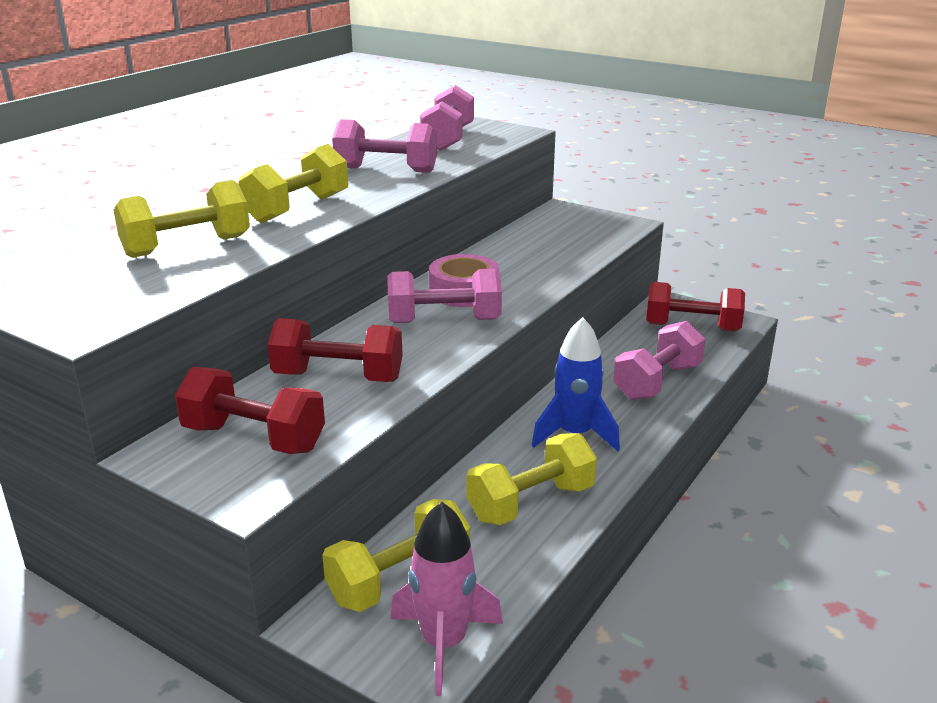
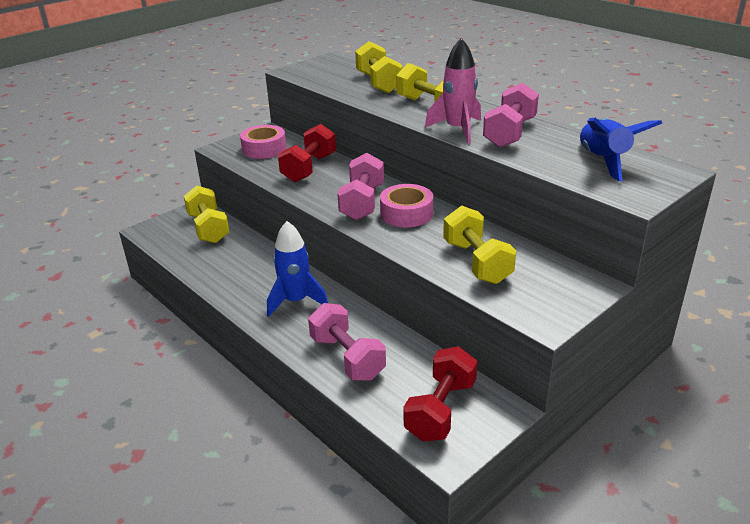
camera: 105 degrees right, 5 degrees up
red dumbbell [175,367,325,454] -> pink tape [240,125,286,159]
pink rocket [390,502,503,696] -> pink rocket moved to [425,38,481,144]
pink dumbbell [420,85,474,151] -> blue rocket [580,118,662,182]
yellow dumbbell [467,433,597,525] -> yellow dumbbell moved to [443,206,516,284]

